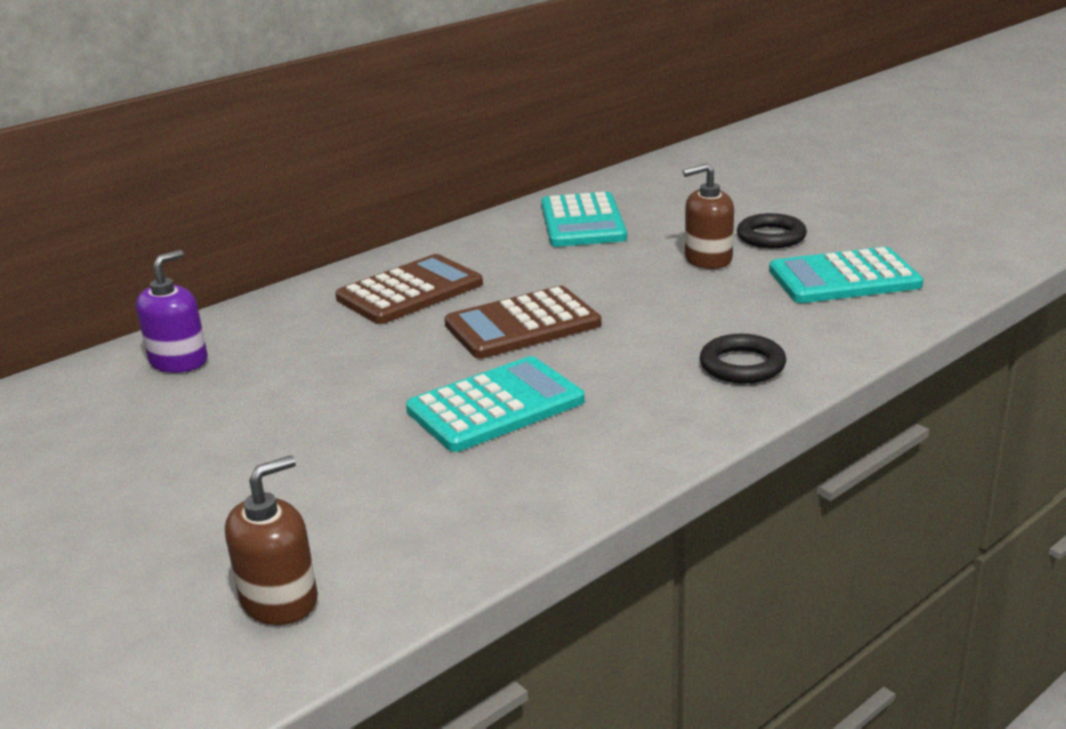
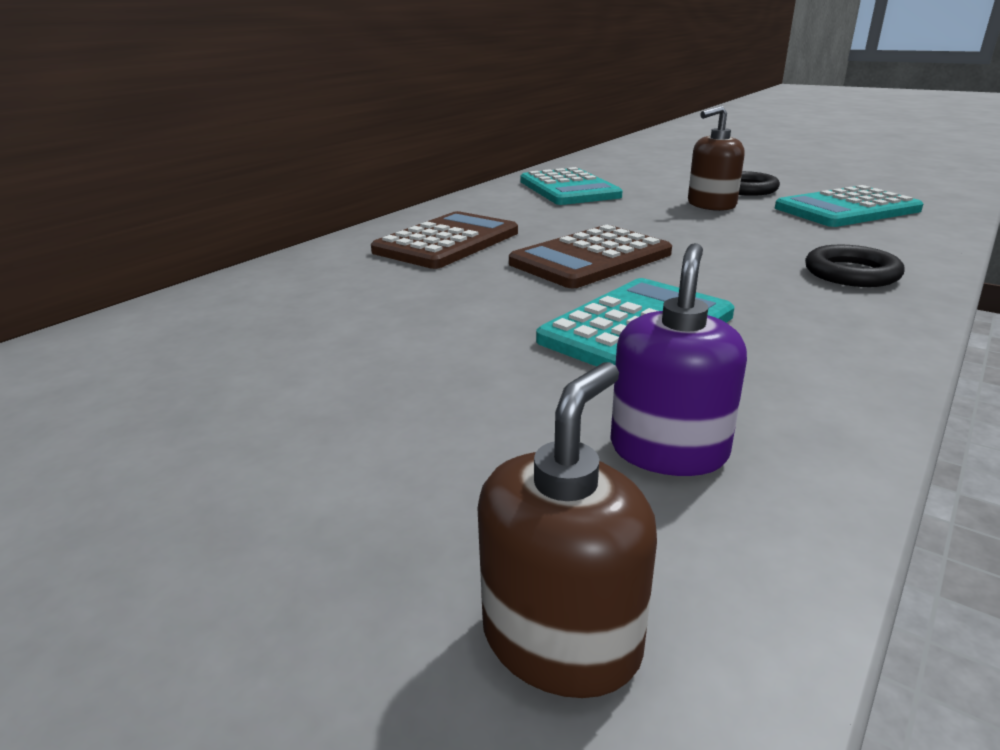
camera: 15 degrees left, 0 degrees up
purple soap dispenser [136,250,208,373] -> purple soap dispenser moved to [610,243,747,476]

